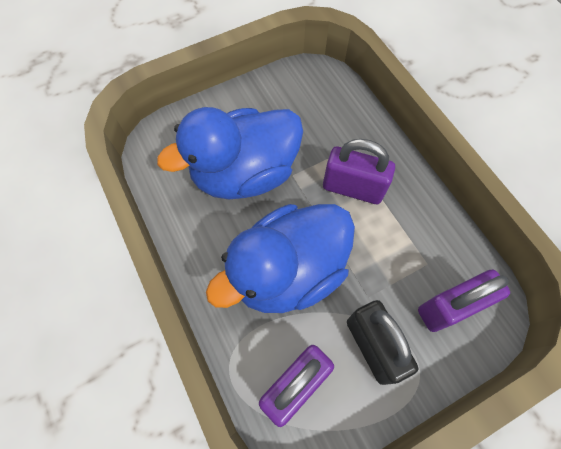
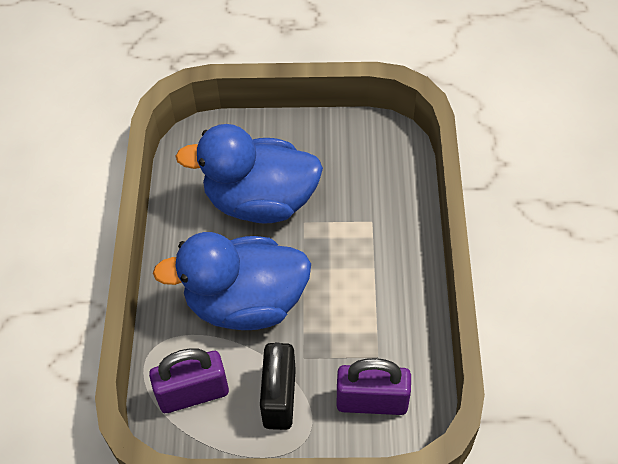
camera: 30 degrees right, 10 degrees down
purple padlock [323,139,395,204] -> none

